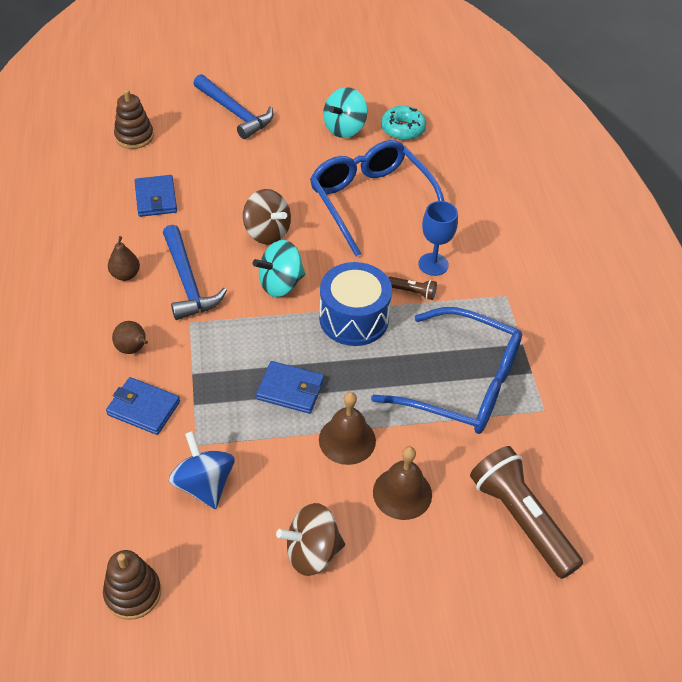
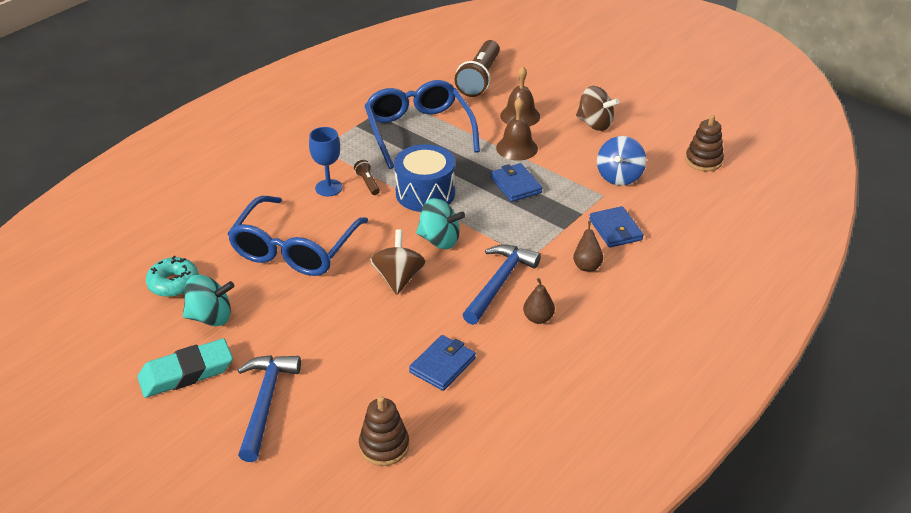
camera: 130 degrees left, 10 degrees down
none -> turquoise eraser [137,338,233,398]

